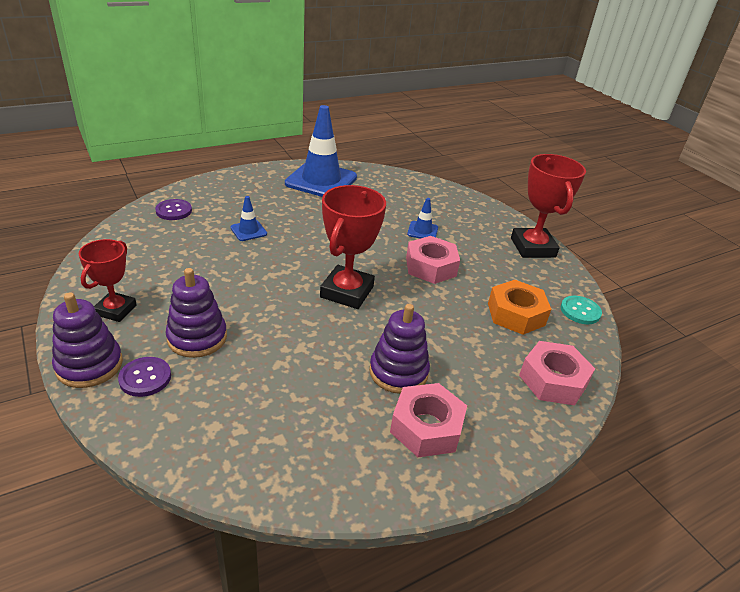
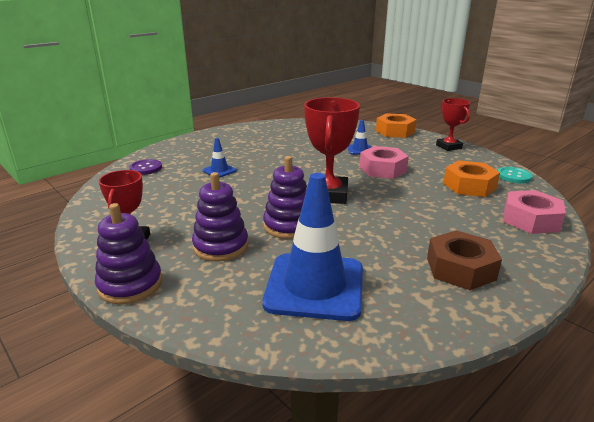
camera: 10 degrees left, 10 degrees down
purple button [118,357,171,397] -> none
blue traffic cone [285,105,357,197] -> blue traffic cone moved to [262,173,363,321]
purple stacking toy [369,304,430,394] -> purple stacking toy moved to [263,156,307,239]
pink nut [390,383,467,457] -> brown nut [427,230,502,290]
red trophy [511,154,586,258] -> red trophy [436,98,470,151], size x0.63
none -> orange nut [376,113,416,138]

